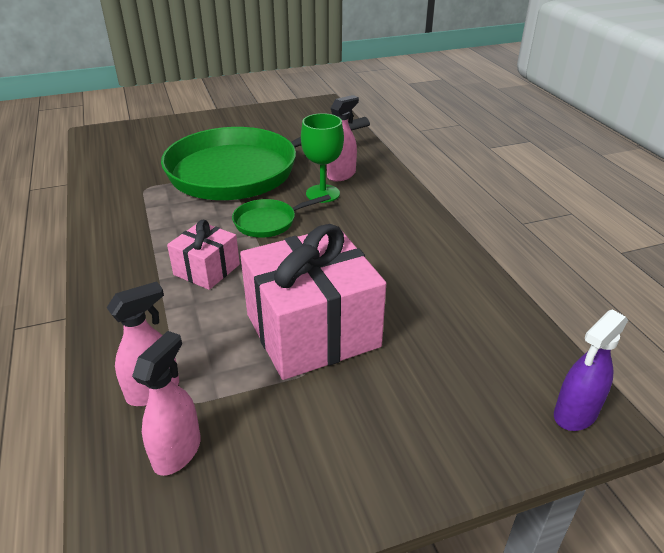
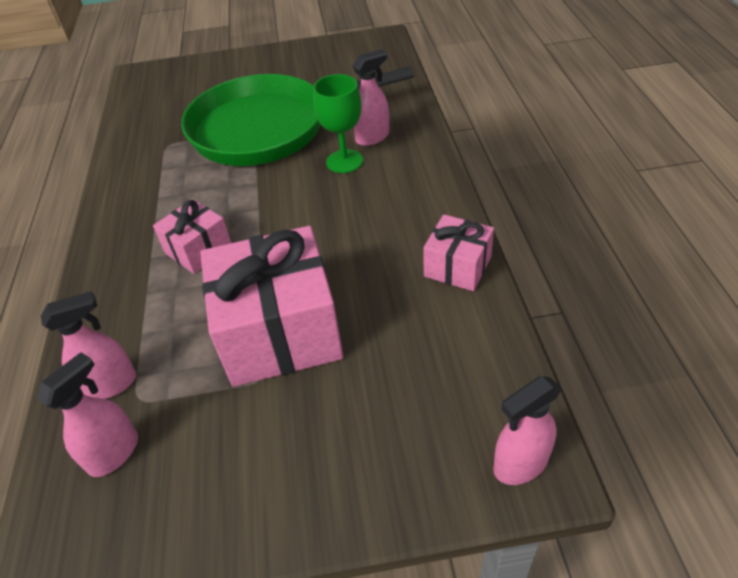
camera: 15 degrees right, 10 degrees up
green pan [232,195,331,238] -> none
purple spray bottle [554,310,628,431] -> pink spray bottle [493,376,562,485]
none -> pink gift [423,214,494,291]

